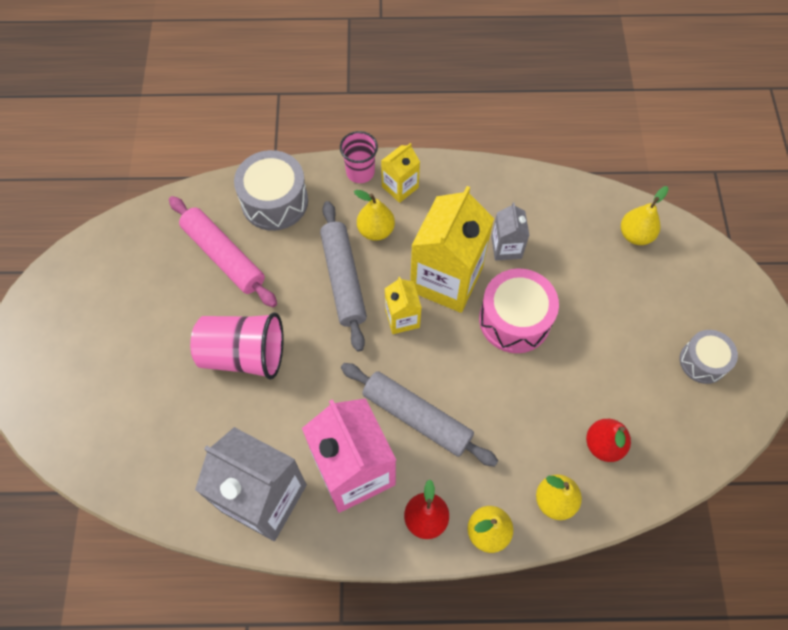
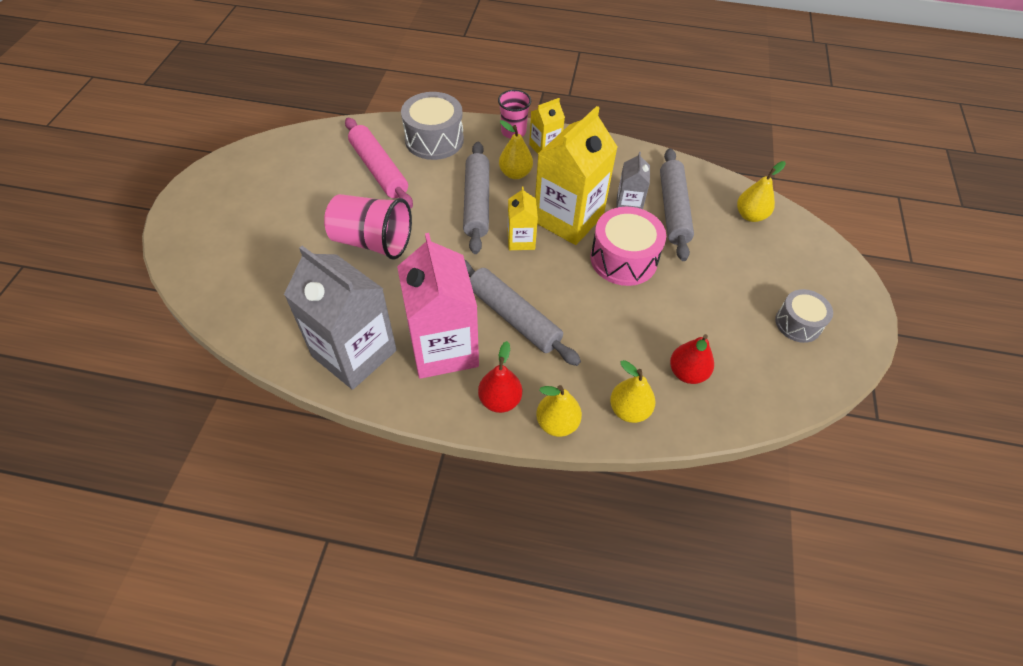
camera: 10 degrees right, 10 degrees down
none -> grey rolling pin [660,148,694,261]

